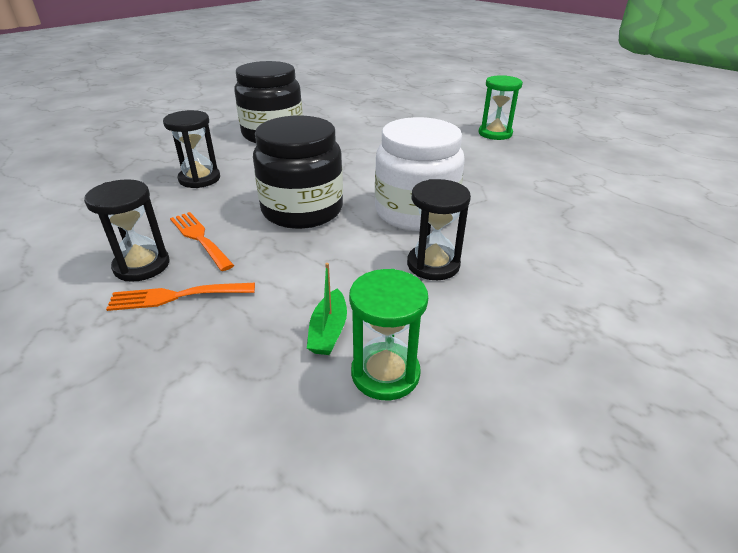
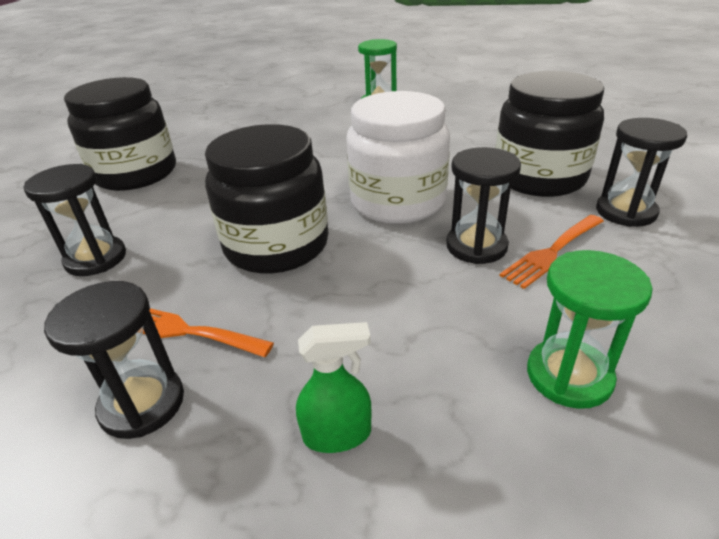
camera: 30 degrees left, 0 degrees up
orange fork [106,283,255,311] -> orange fork moved to [499,215,604,289]
green boat [307,263,347,355] -> none
none -> green spray bottle [296,322,371,453]
none -> black jar [496,71,604,197]
none -> black hourglass [596,118,687,227]

